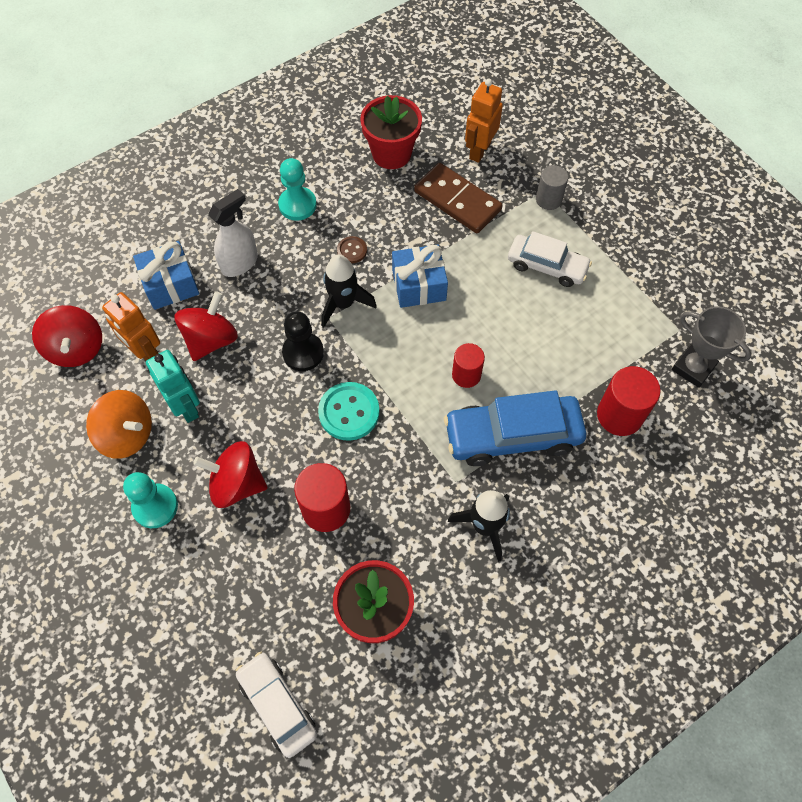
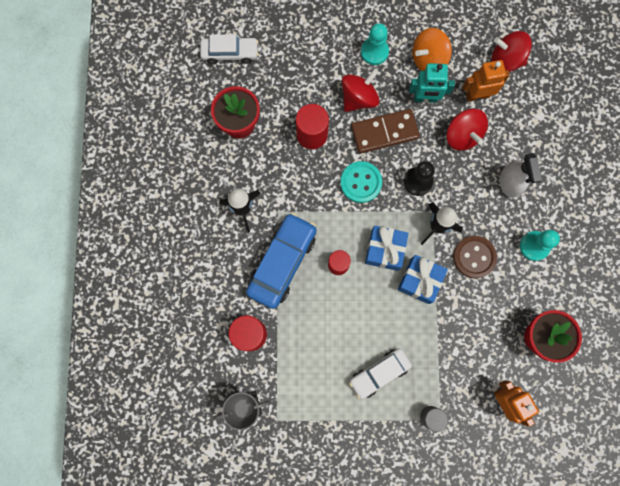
camera: 125 degrees right, 15 degrees up
blue gift [133,241,199,310] -> blue gift moved to [365,226,409,271]
brown button [337,236,367,263] -> brown button [453,236,497,278], size x1.84
brown domino [414,163,503,233] -> brown domino moved to [351,109,420,154]

